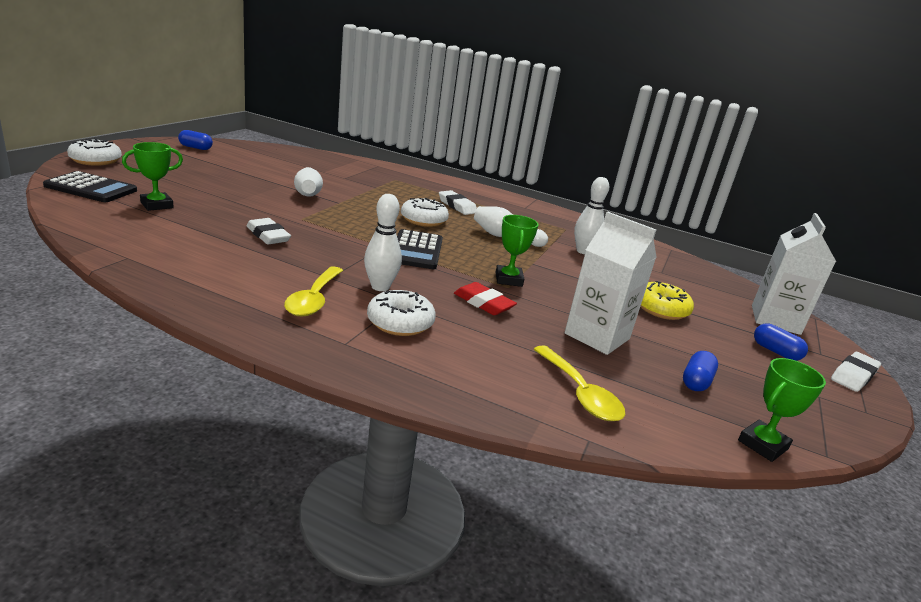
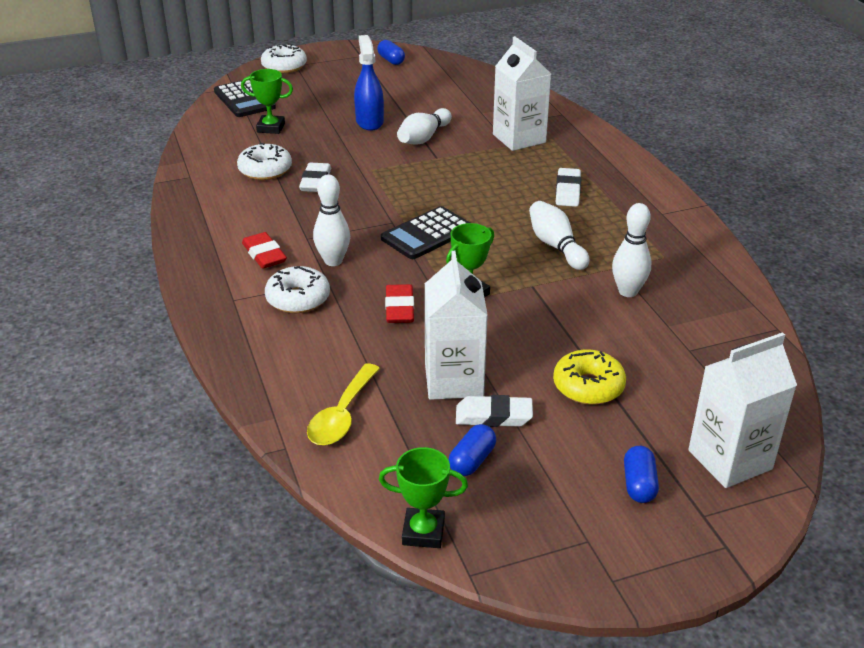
camera: 50 degrees right, 10 degrees up
yellow spoon [284,266,343,316] -> red eraser [242,232,287,269]
white donut [401,198,449,227] -> white donut moved to [237,143,292,180]
blue capsule [683,351,718,391] -> blue capsule turned 45 degrees counterclockwise [449,424,496,476]
white eraser [831,352,881,392] -> white eraser moved to [456,395,533,427]
none -> blue spray bottle [354,35,384,131]
none -> white carton [493,36,551,151]

